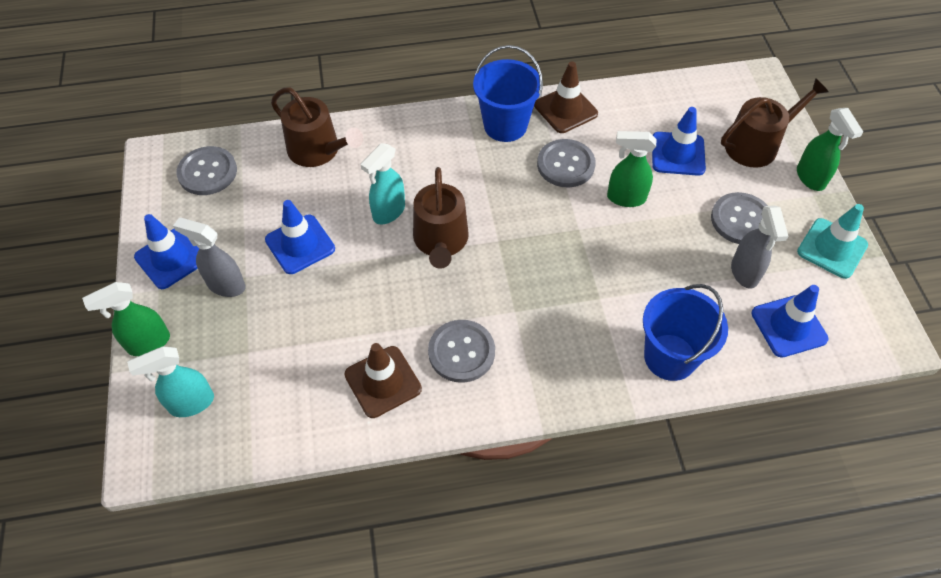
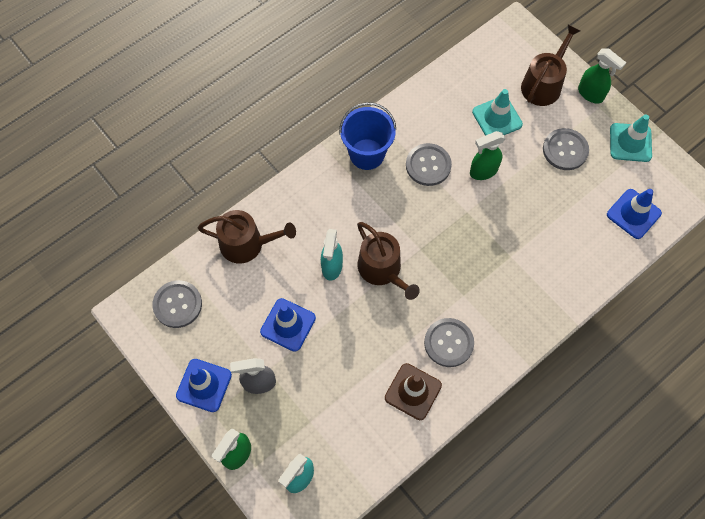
camera: 30 degrees left, 10 degrees up
brown traffic cone [534,62,598,133] -> none
blue bucket [643,284,728,381] -> none
blue traffic cone [652,107,706,176] -> turquoise traffic cone [472,89,523,136]
grey spray bottle [731,206,788,289] -> none

